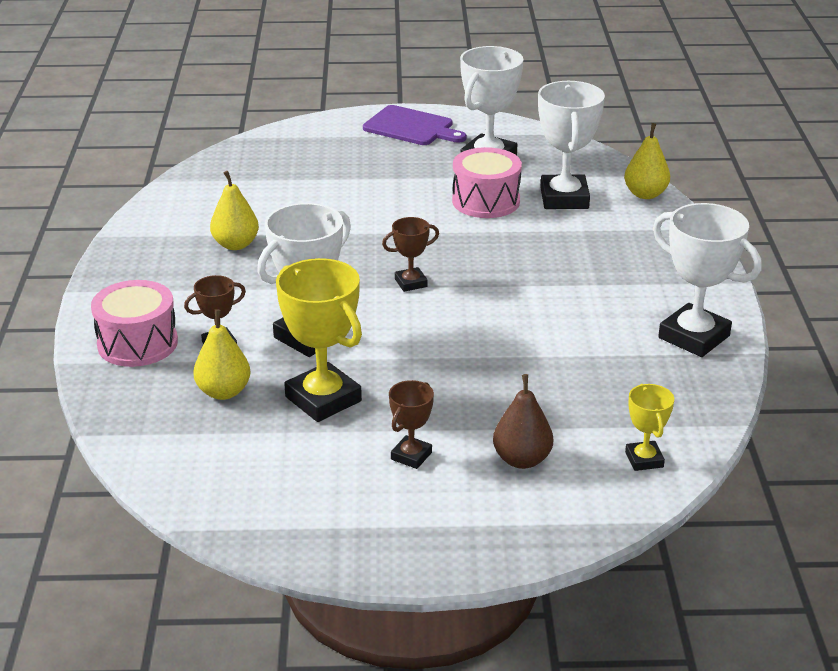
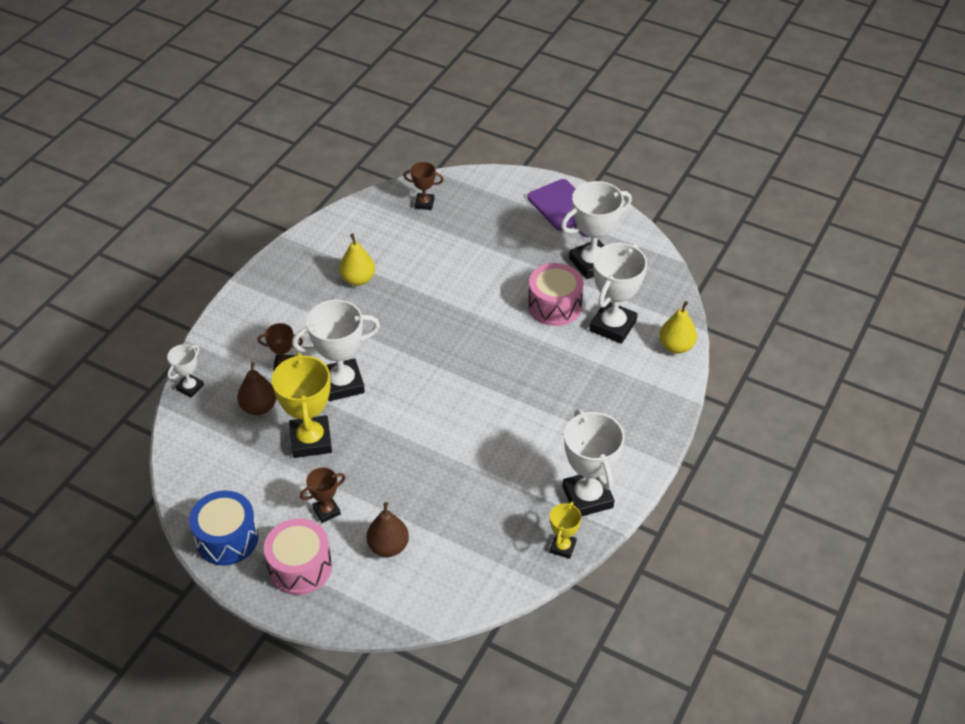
camera: 30 degrees right, 15 degrees up
pink drum [91,280,178,367] -> pink drum moved to [264,519,332,595]
yellow pear [193,309,250,400] -> brown pear [237,362,277,415]
brown trophy [382,217,439,292] -> brown trophy moved to [404,162,444,210]
yellow trophy [625,384,674,471] -> yellow trophy moved to [550,501,581,559]
none -> white trophy [167,344,204,398]
none -> blue drum [189,491,259,566]

